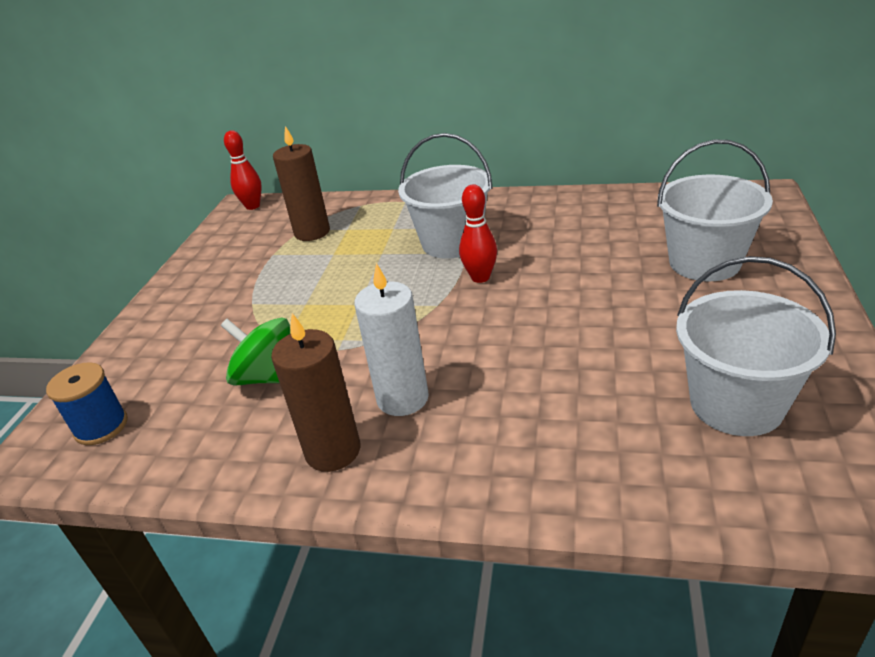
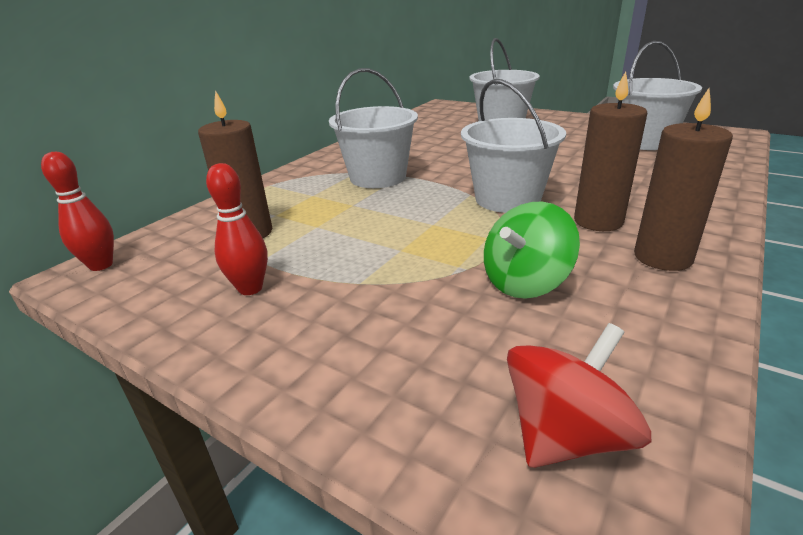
camera: 70 degrees left, 5 degrees down
blue spool [46,362,128,445] -> red spinning top [507,323,651,468]
white candle [354,263,429,416] -> brown candle [574,71,647,231]
red bowling pin [459,184,497,283] -> red bowling pin moved to [206,163,268,295]
none -> white bucket [461,79,566,213]

